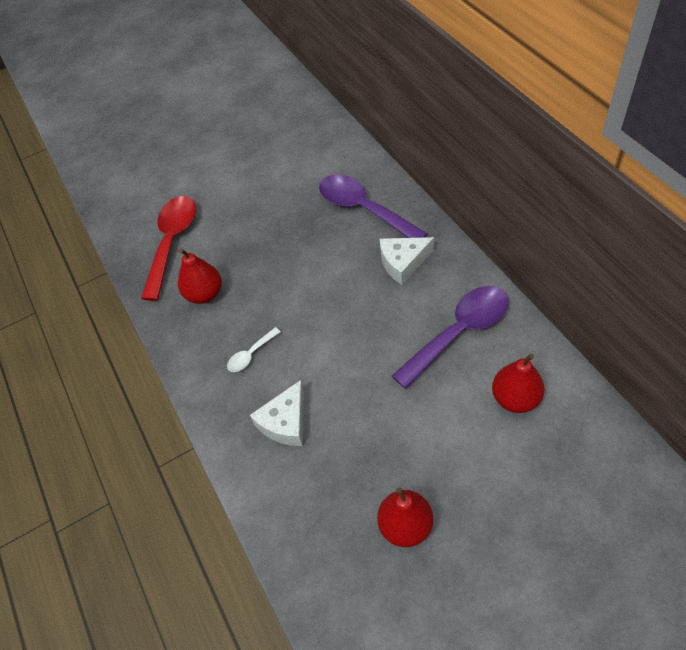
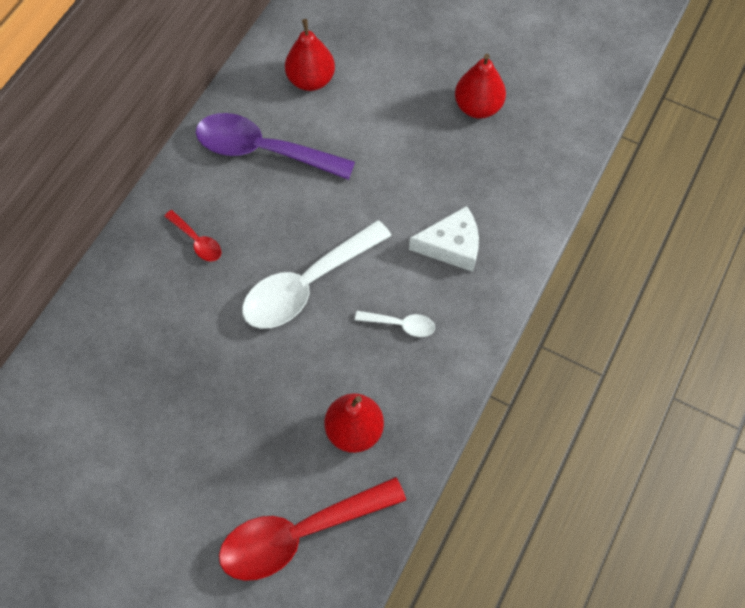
camera: 130 degrees left, 10 degrees up
purple spoon [319,175,427,238] -> none
white cheese [380,237,434,285] -> red spoon [164,210,221,261]
none -> white spoon [242,220,391,329]

